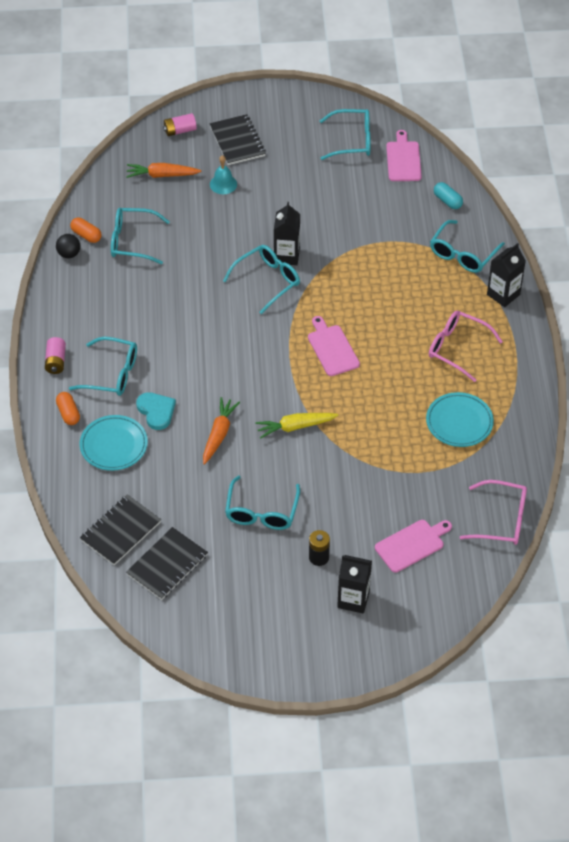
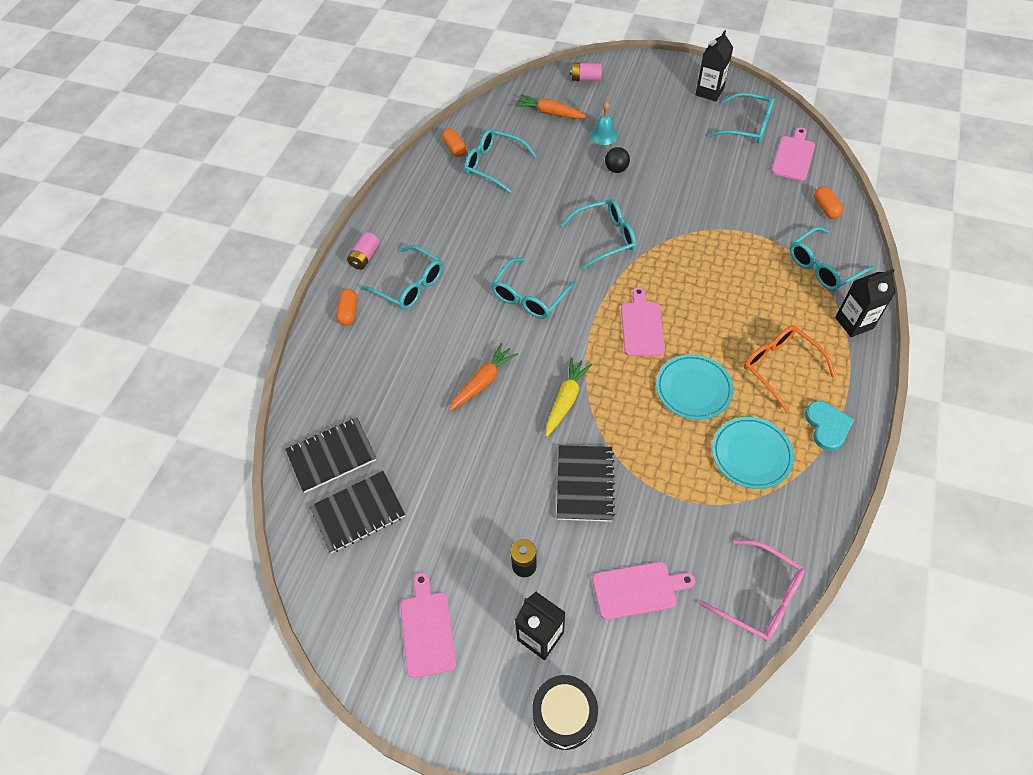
camera: 25 degrees right, 5 degrees up
black ball [56,234,80,258] -> black ball moved to [605,147,630,173]
turquoise plate [80,415,148,471] -> turquoise plate moved to [656,354,734,420]
turquoise heart [136,392,176,430] -> turquoise heart moved to [805,401,854,451]
black notebook [209,114,266,165] -> black notebook moved to [557,445,615,522]
turquoise glasses [225,475,300,530] -> turquoise glasses moved to [491,258,576,319]
yellow carrot [255,413,339,439] -> yellow carrot turned 105 degrees clockwise [546,357,592,437]
black carton [274,202,300,265] -> black carton moved to [695,30,733,101]
pink glasses [429,311,503,382] -> orange glasses [744,326,836,413]
turquoise capsule [434,182,463,209] -> orange capsule [814,186,843,219]
none -> pink cutting board [400,572,456,678]
none -> black drum [532,675,598,750]

